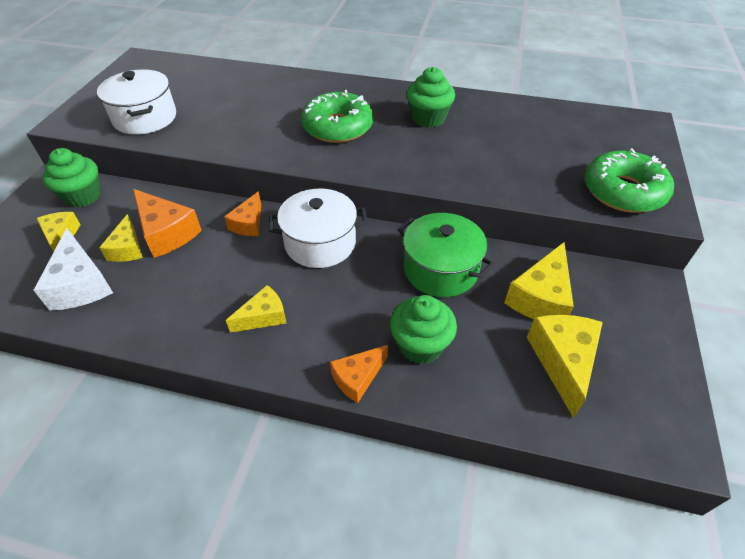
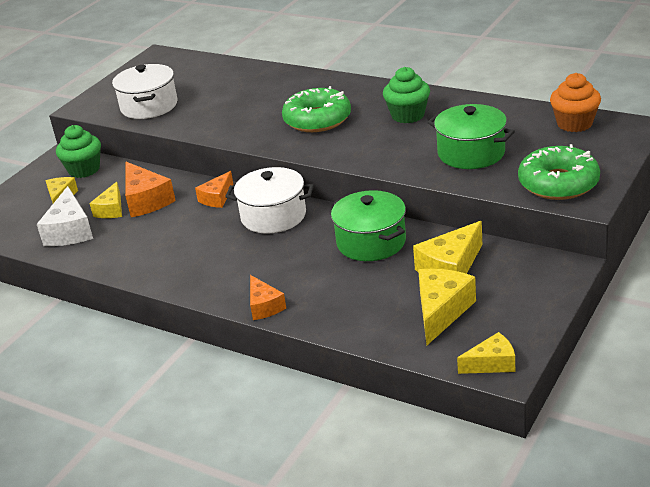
camera: 20 degrees right, 15 degrees down
yellow cheese [226,285,287,333] -> yellow cheese moved to [457,332,515,374]
orange cheese [330,345,388,403] -> orange cheese turned 90 degrees counterclockwise [250,275,286,320]
green cupcake [390,295,457,364] -> none
none -> green pot [427,104,515,169]
none -> orange cupcake [550,73,601,132]

